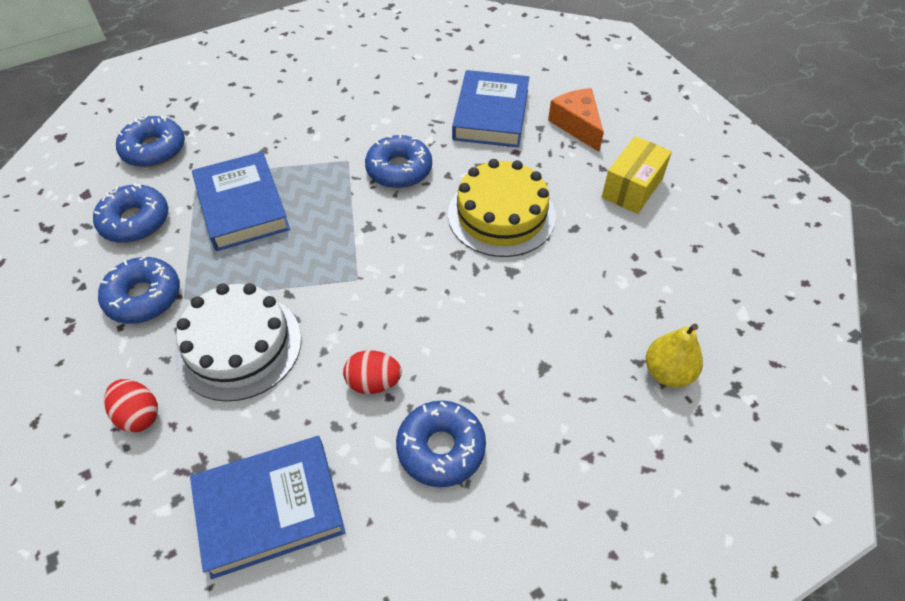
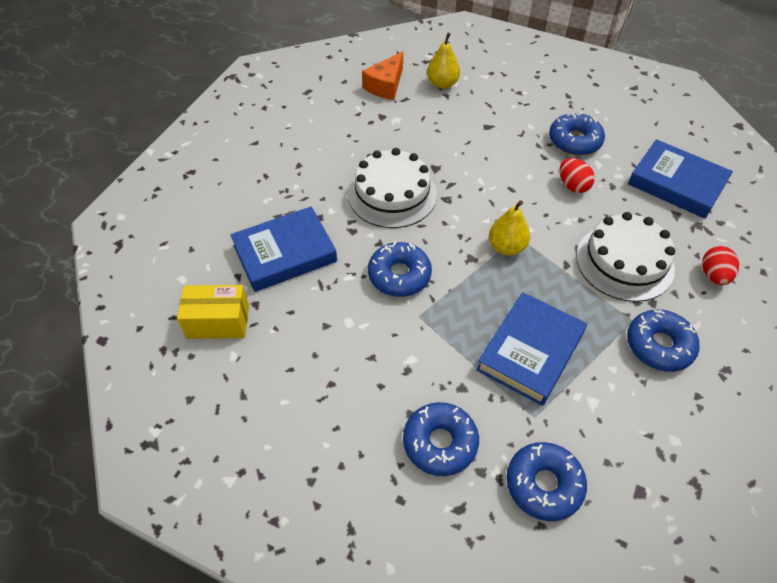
camera: 125 degrees left, 0 degrees up
blue donut [93,183,168,243] -> blue donut moved to [403,402,479,476]
yellow cake [448,159,556,257] -> white cake [348,148,437,228]
orange cheese [548,88,604,152] -> orange cheese moved to [362,51,403,100]
yellow box [602,136,672,214] -> yellow box moved to [177,285,249,339]
none -> yellow pear [489,200,530,255]

